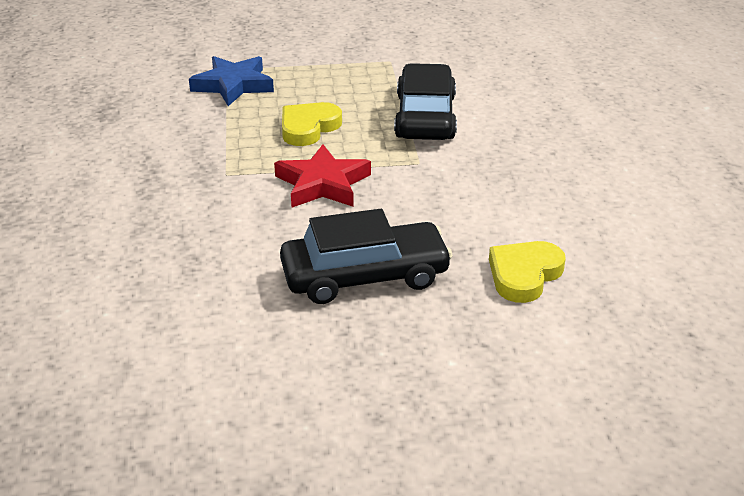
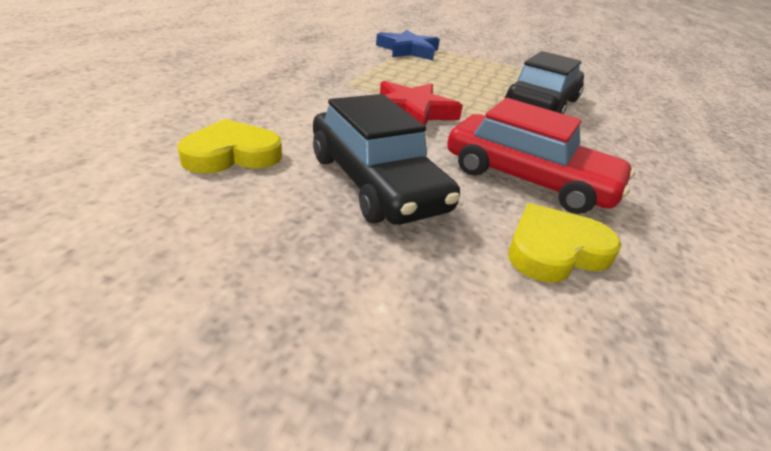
camera: 25 degrees right, 0 degrees up
black car [280,209,453,304] -> black car turned 45 degrees clockwise [313,94,460,225]
yellow heart [282,102,342,146] -> yellow heart moved to [177,119,282,173]
none -> red car [447,98,635,214]

